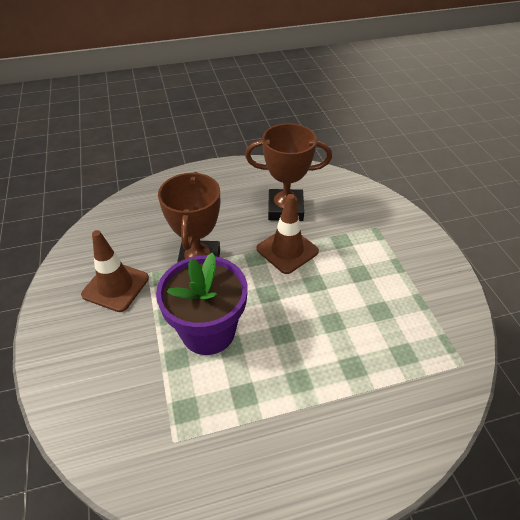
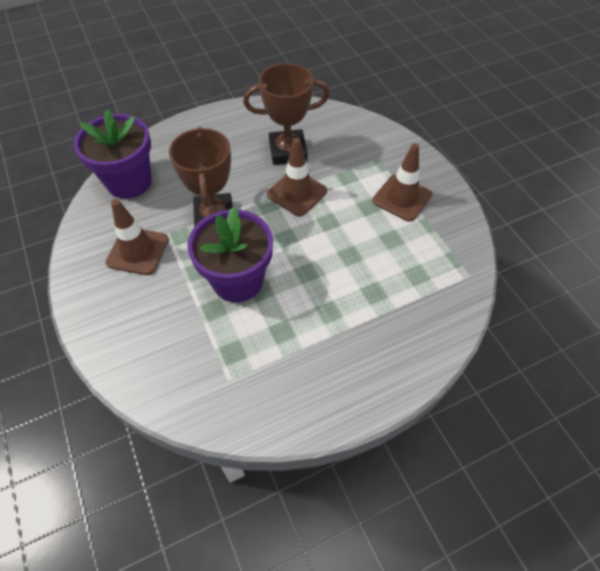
camera: 10 degrees left, 10 degrees up
none -> purple flower pot [74,109,152,199]
none -> brown traffic cone [372,143,432,222]

